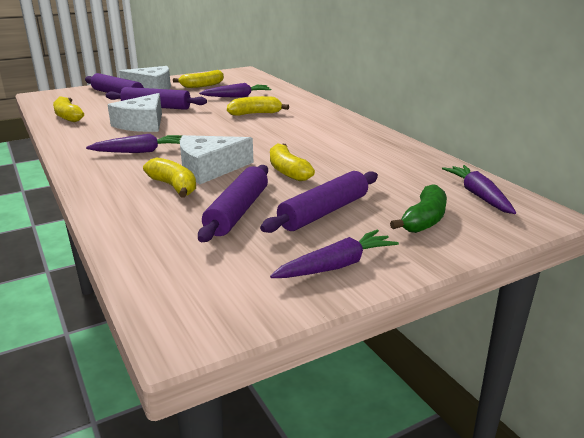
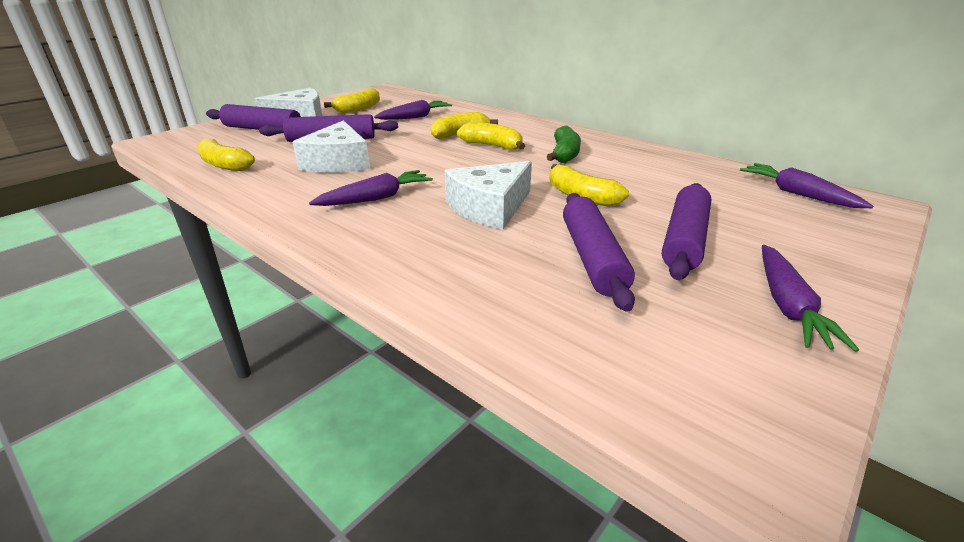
camera: 20 degrees left, 5 degrees up
yellow banana [143,157,196,197] -> yellow banana moved to [457,122,525,150]
purple carrot [270,230,399,278] -> purple carrot turned 150 degrees clockwise [762,245,859,352]
green banana [390,184,447,233] -> green banana moved to [547,126,581,163]

